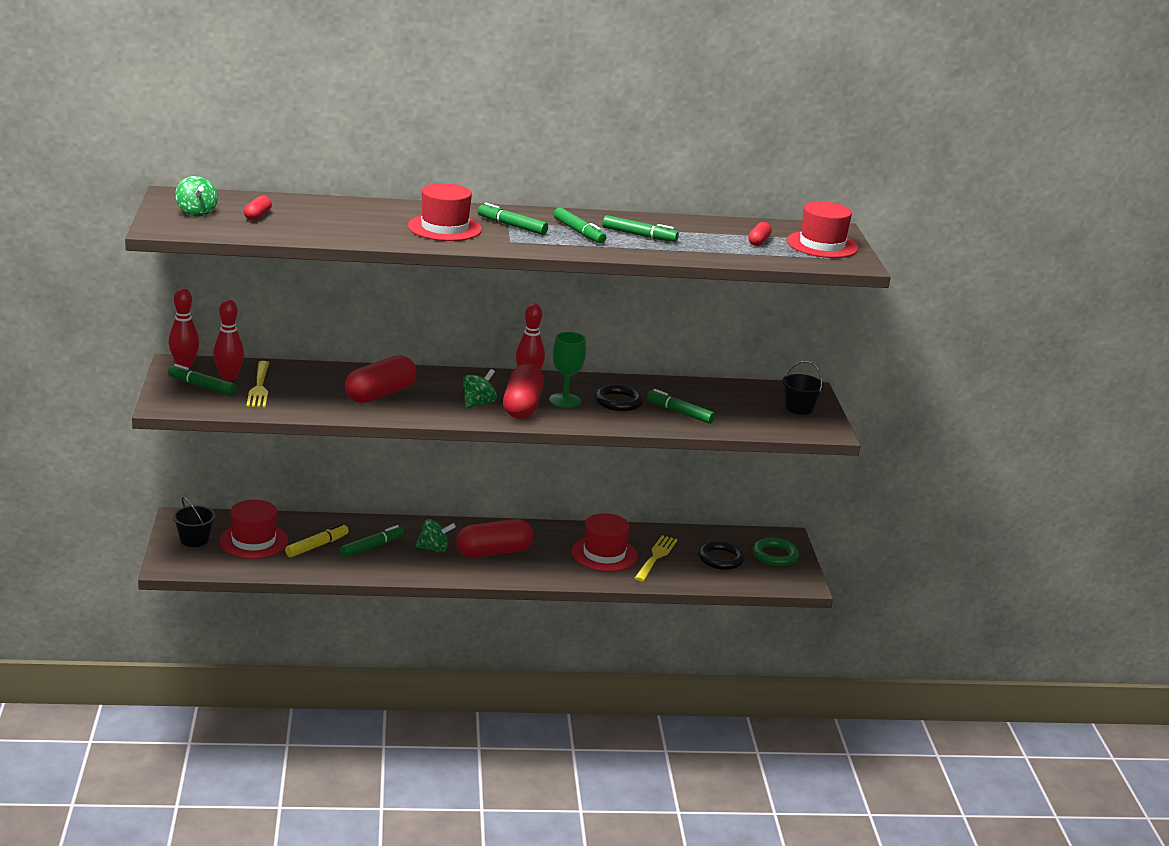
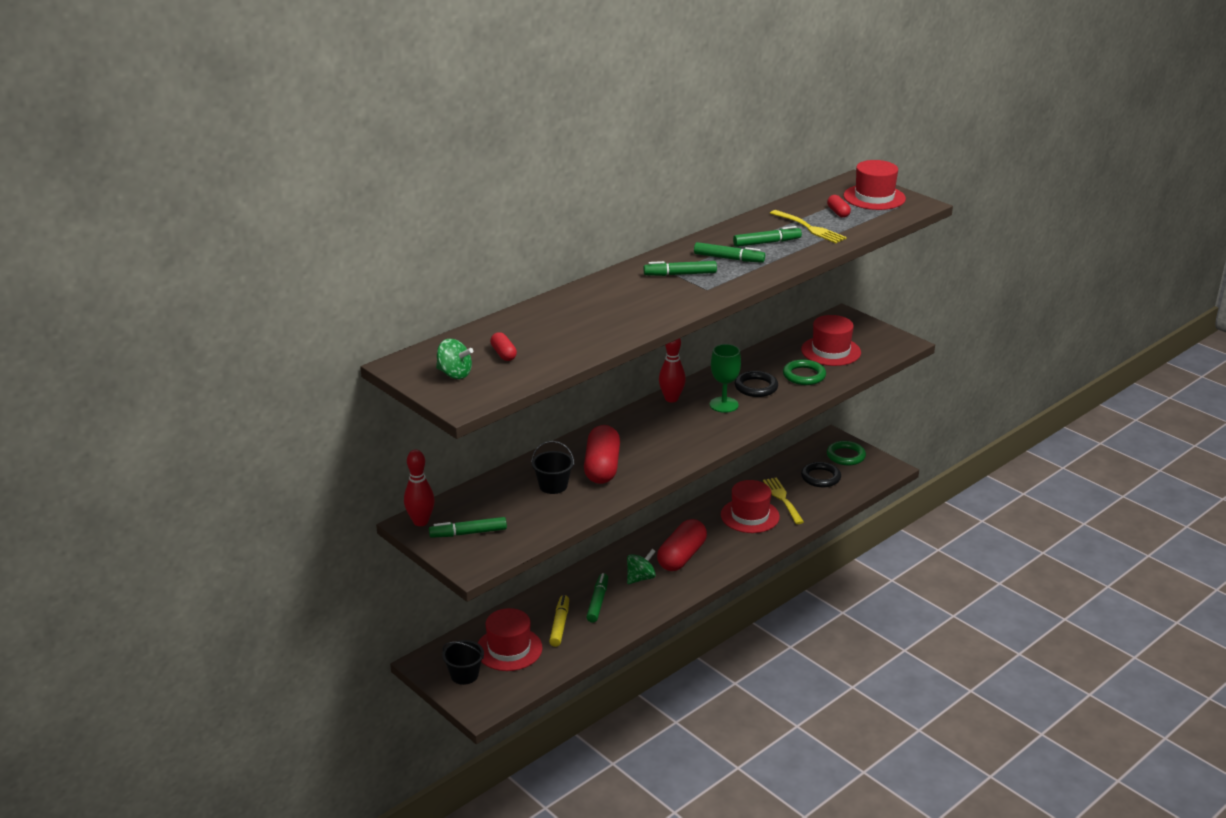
camera: 35 degrees left, 5 degrees up
red bowling pin [213,299,244,380] -> none
yellow fork [246,361,269,407] -> yellow fork moved to [770,210,847,243]
red hat [408,183,482,241] -> red hat moved to [801,315,861,366]
green spinning top [463,369,497,409] -> none
red capsule [503,364,544,419] -> none
green marker [647,389,715,424] -> green ring [783,359,826,385]
black bucket [782,361,824,415] -> black bucket moved to [531,441,575,494]

